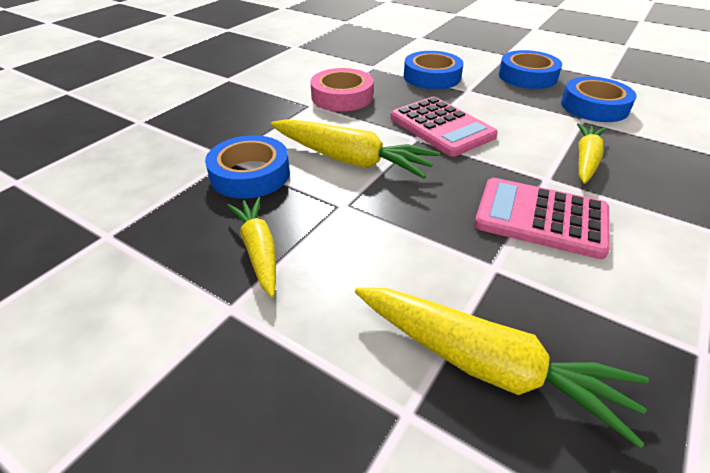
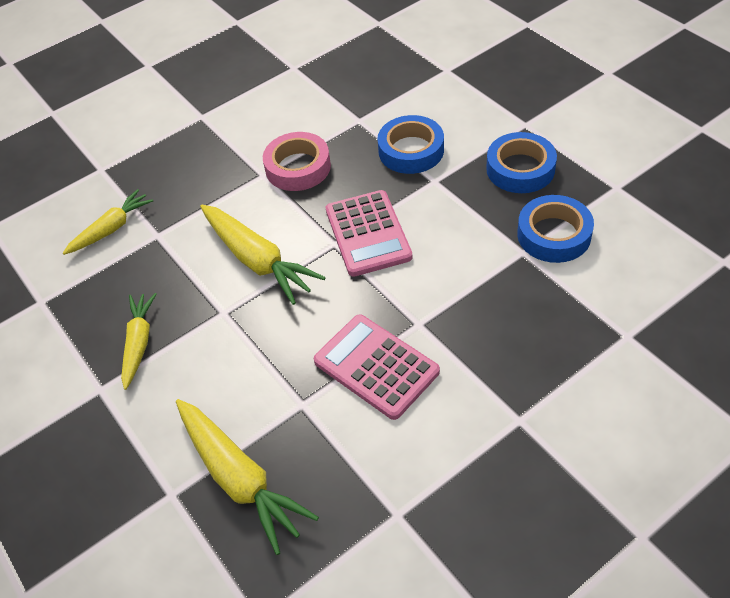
camera: 25 degrees right, 10 degrees up
blue tape [205,135,290,199] -> none
yellow carrot [577,123,606,184] -> yellow carrot moved to [63,189,153,255]

